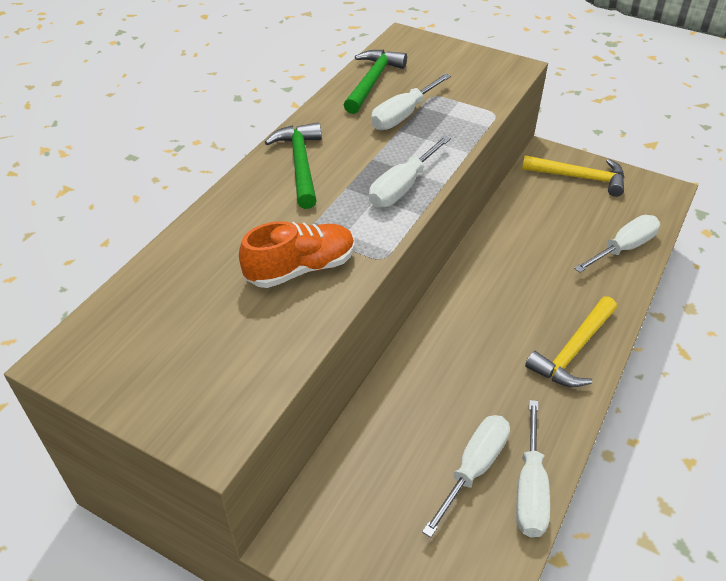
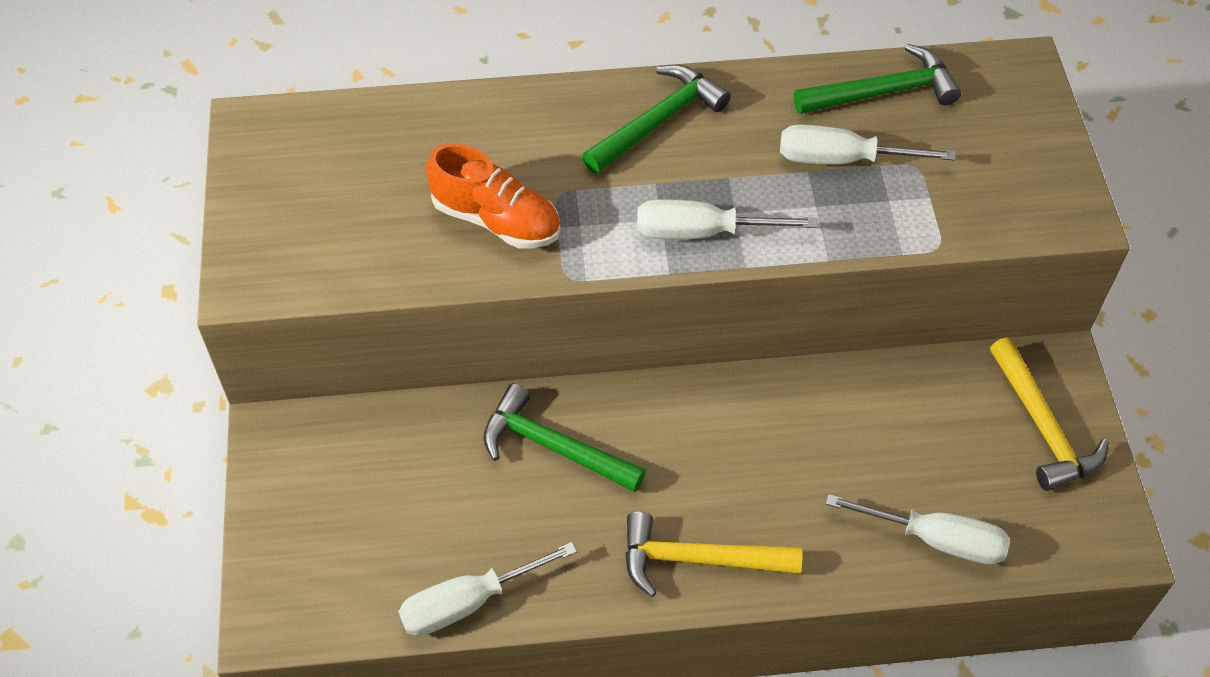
camera: 55 degrees right, 10 degrees up
white screwdriver [422,415,510,538] -> none
none -> green hammer [483,384,646,492]

